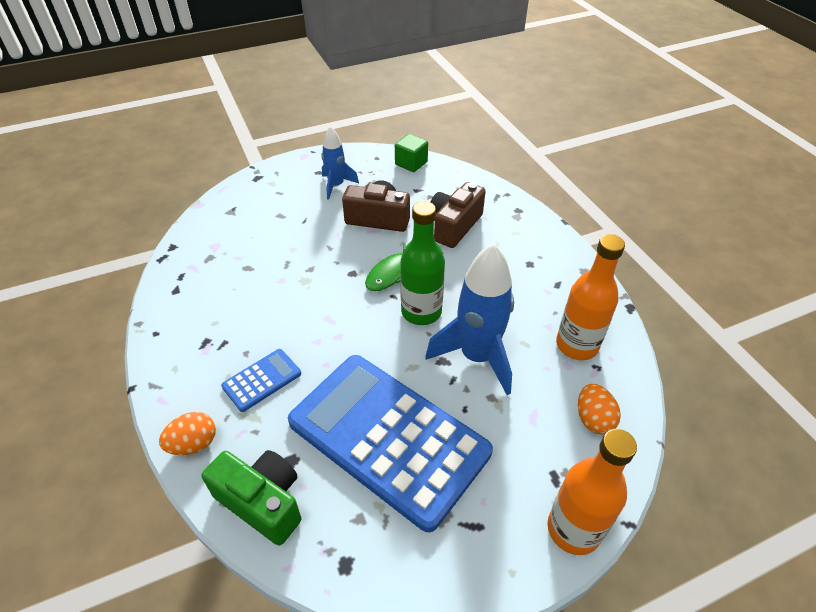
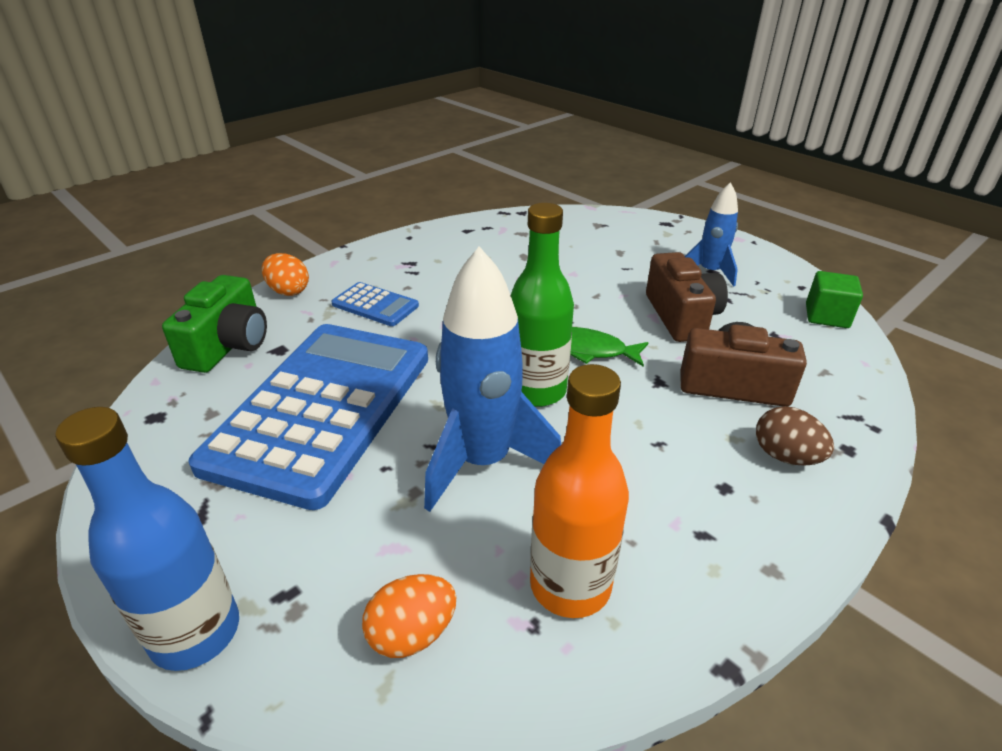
camera: 70 degrees right, 10 degrees down
orange bottle [547,429,637,555] -> blue bottle [55,407,239,671]
none -> brown egg [756,406,834,466]

